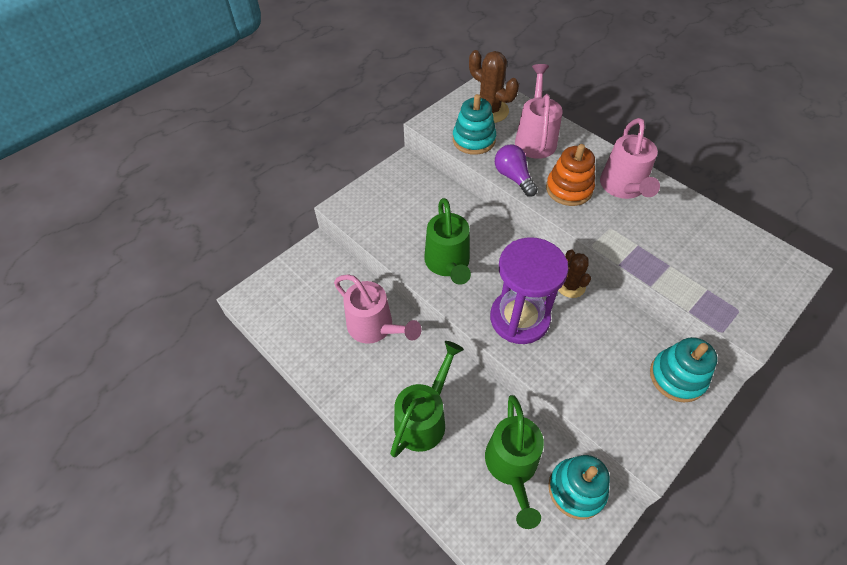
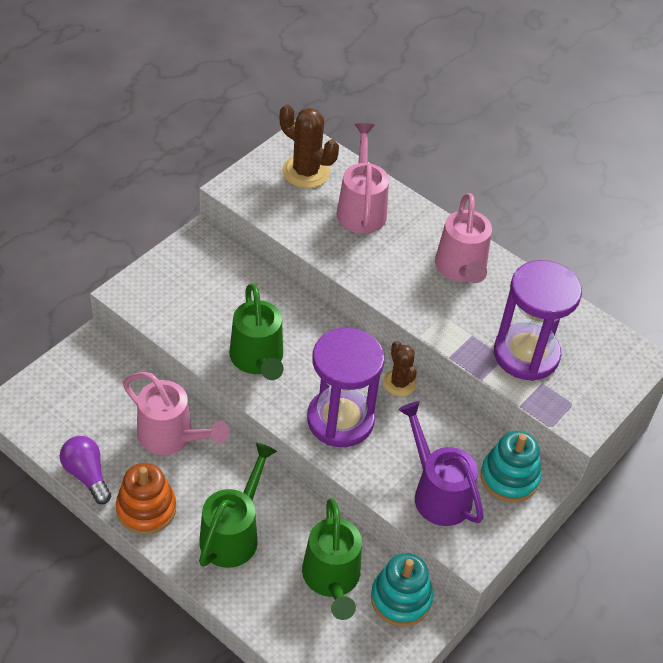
camera: 10 degrees left, 5 degrees down
turquoise stacking toy [453,94,496,155] -> none
purple light bulb [495,144,538,197] -> purple light bulb moved to [60,436,111,504]
orange stacking toy [546,144,595,206] -> orange stacking toy moved to [116,463,176,534]
none -> purple watering can [398,401,484,526]
none -> purple hourglass [494,260,582,381]

